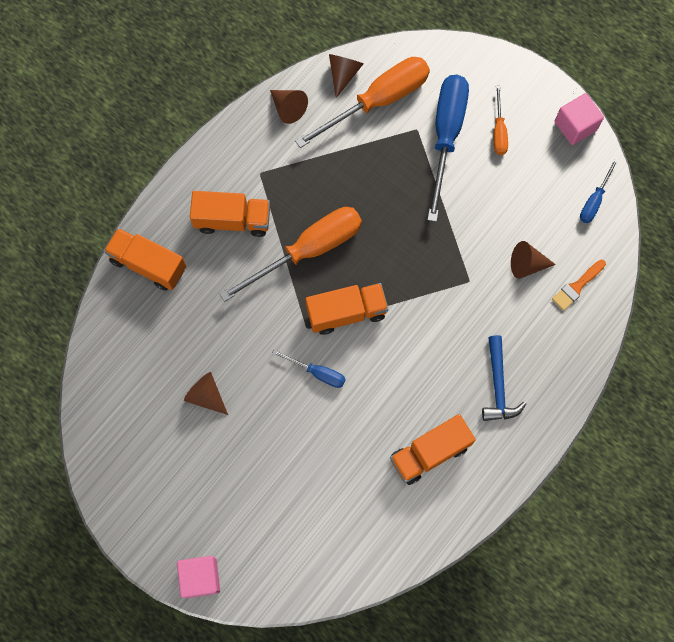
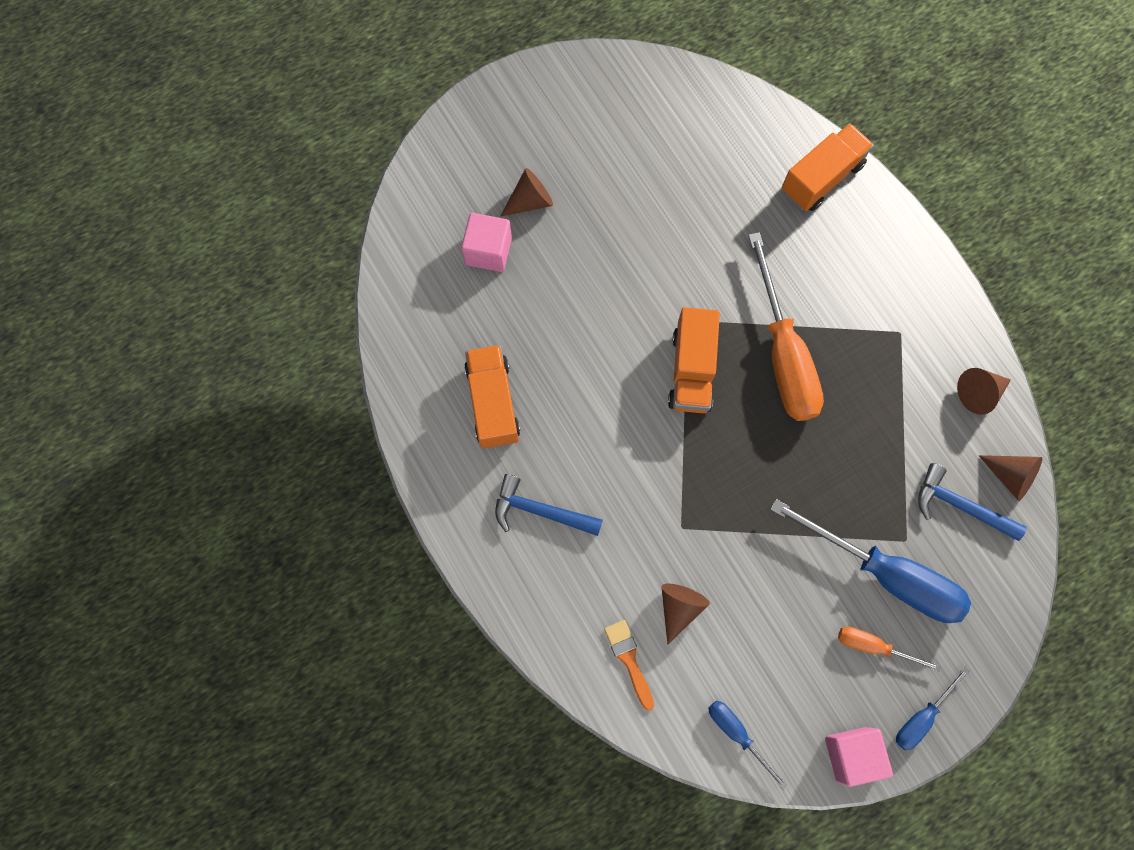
camera: 110 degrees right, 0 degrees up
pink cube [177,556,220,598] -> pink cube moved to [461,213,512,272]
brown cone [184,372,228,415] -> brown cone moved to [500,168,553,217]
orange truck [190,191,270,237] -> none
blue screwdriver [272,349,346,388] -> blue screwdriver moved to [896,667,970,750]
orange screwdriver [295,57,430,148] -> blue hammer [918,463,1027,541]

